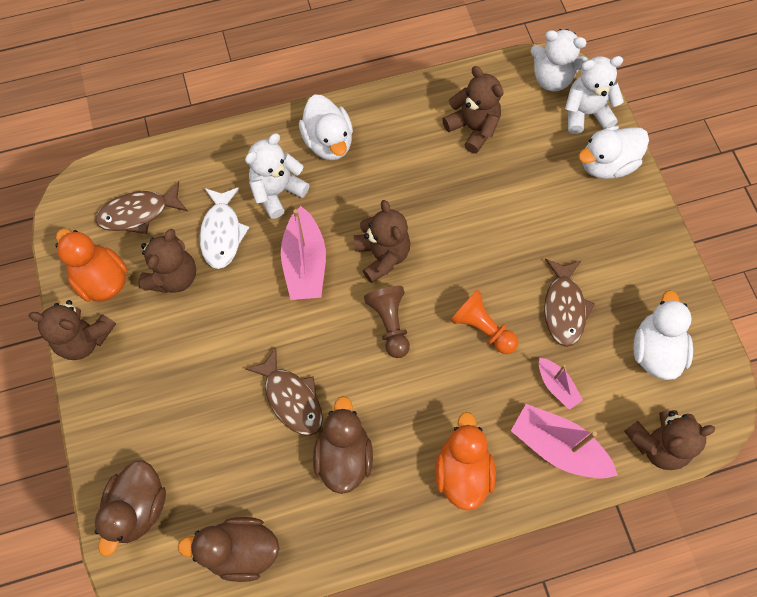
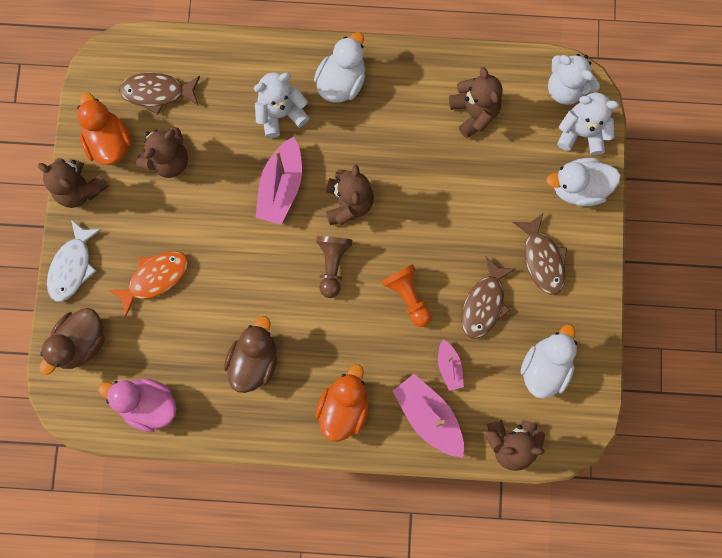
camera: 20 degrees right, 10 degrees up
brown duck [177,517,279,582] -> pink duck [98,378,177,432]
white fish [200,187,250,269] -> white fish moved to [47,220,102,302]
brown fish [246,347,323,436] -> brown fish moved to [513,213,567,295]
white duck [299,94,353,160] -> white duck turned 150 degrees counterclockwise [314,32,365,102]
none -> orange fish [108,251,188,317]

